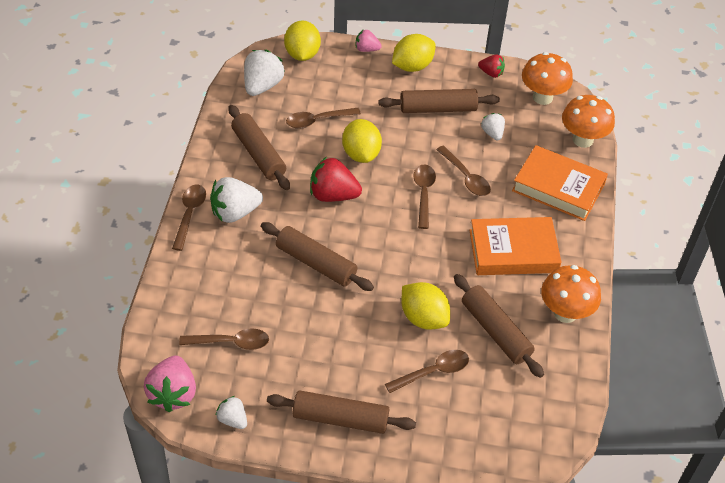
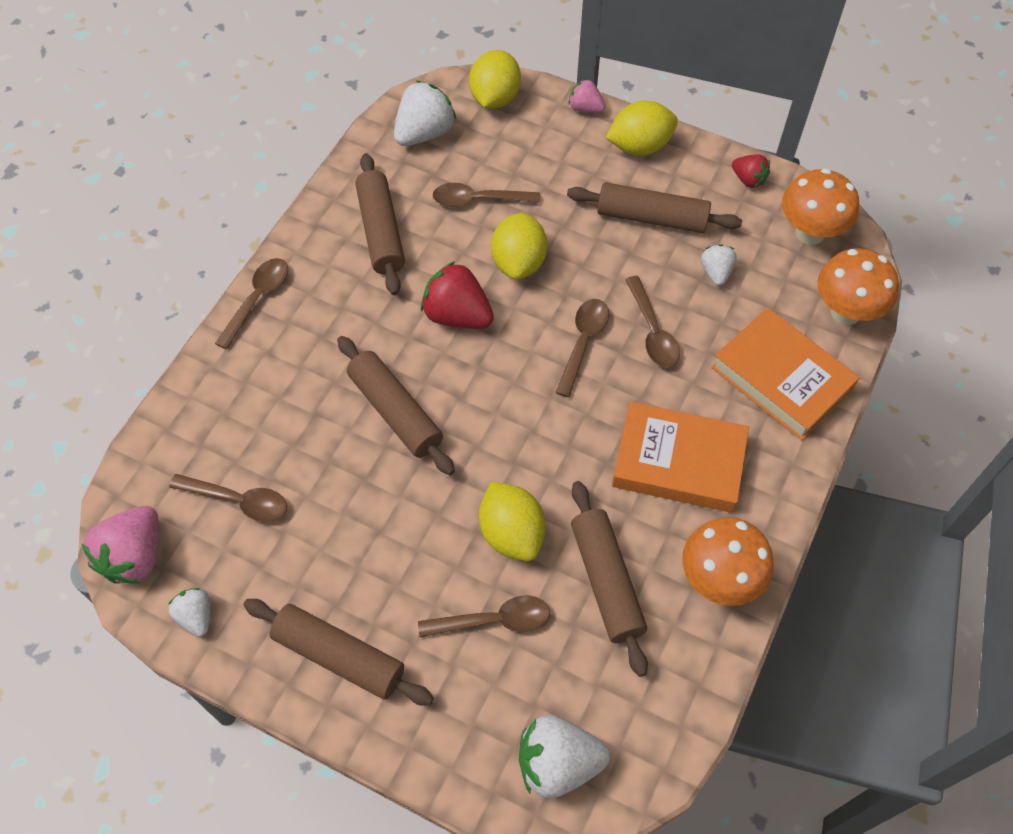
camera: 20 degrees right, 10 degrees up
white strawberry [210,177,263,223] -> white strawberry moved to [519,715,610,798]

